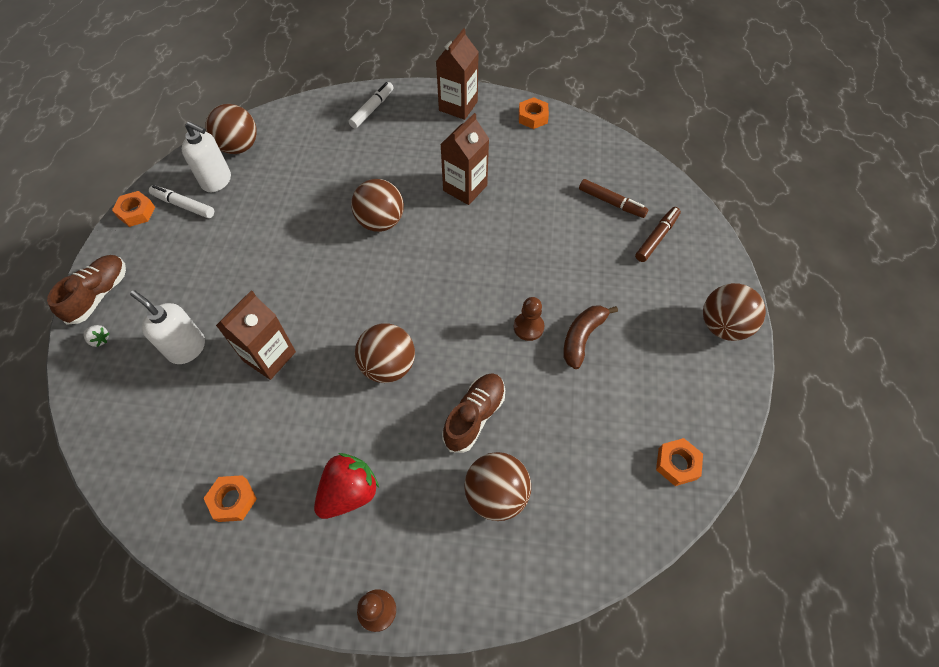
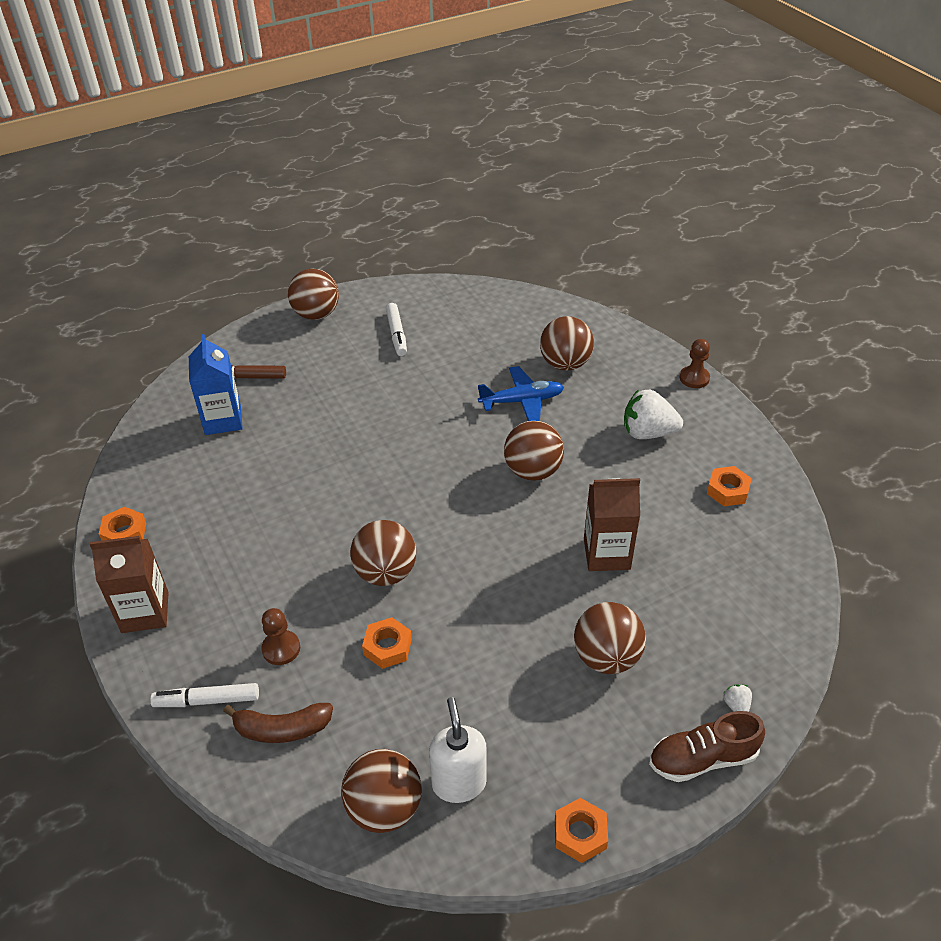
camera: 125 degrees left, 15 degrees down
white soap dispenser [130,290,205,364] -> none
white marker [149,185,214,218] -> white marker moved to [386,303,407,356]
red strawberry [314,453,379,519] -> white strawberry [624,389,683,439]
brown carton [440,113,489,205] -> none
brown shoe [442,373,505,453] -> blue plane [478,366,564,421]
brown pawn [514,297,544,341] -> brown pawn moved to [261,608,300,665]
brown banana [563,305,618,369] -> brown banana moved to [223,703,333,743]
brown marker [579,179,649,218] -> blue carton [189,334,243,435]
orange nut [656,438,703,486] -> orange nut moved to [362,617,412,669]
none -> brown ball [574,602,646,674]

